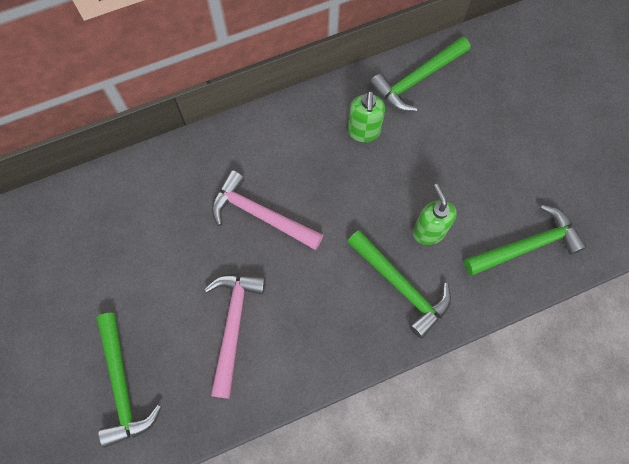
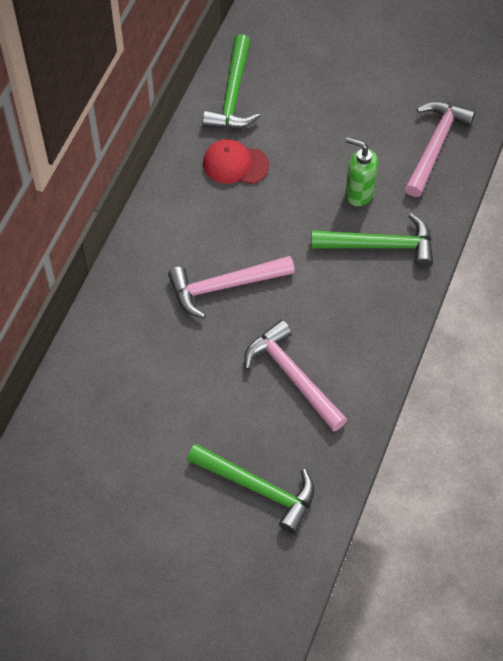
camera: 45 degrees left, 10 degrees down
green soap dispenser [348,91,385,142] -> red cap [203,139,269,184]
green hammer [464,204,587,275] -> pink hammer [405,101,475,197]

